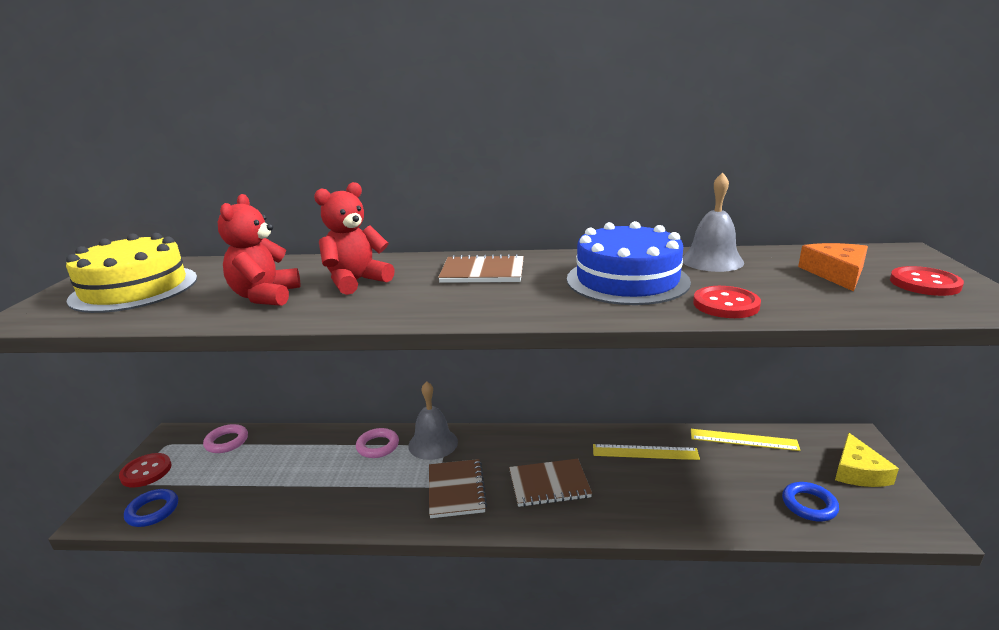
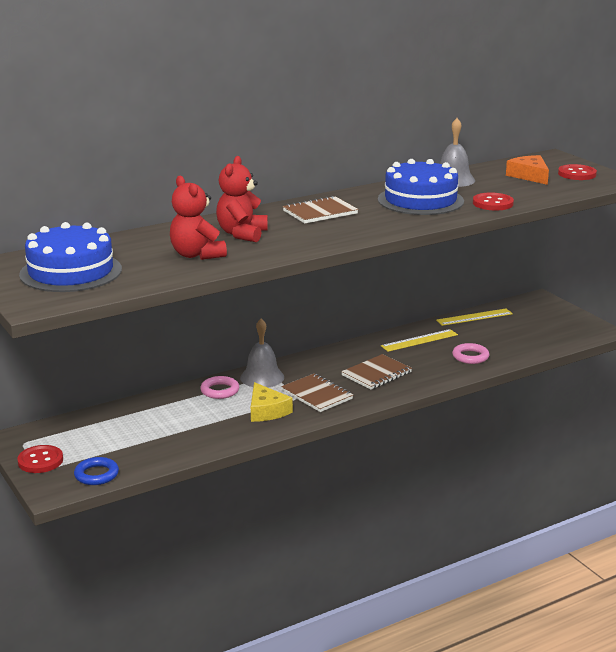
camera: 35 degrees left, 0 degrees up
yellow cake [66,233,197,313] -> blue cake [19,222,122,292]
pink ring [203,424,248,453] -> pink ring moved to [452,343,489,364]
blue ring [782,482,839,521] -> none
yellow cheese [835,432,899,487] -> yellow cheese moved to [251,382,293,422]

